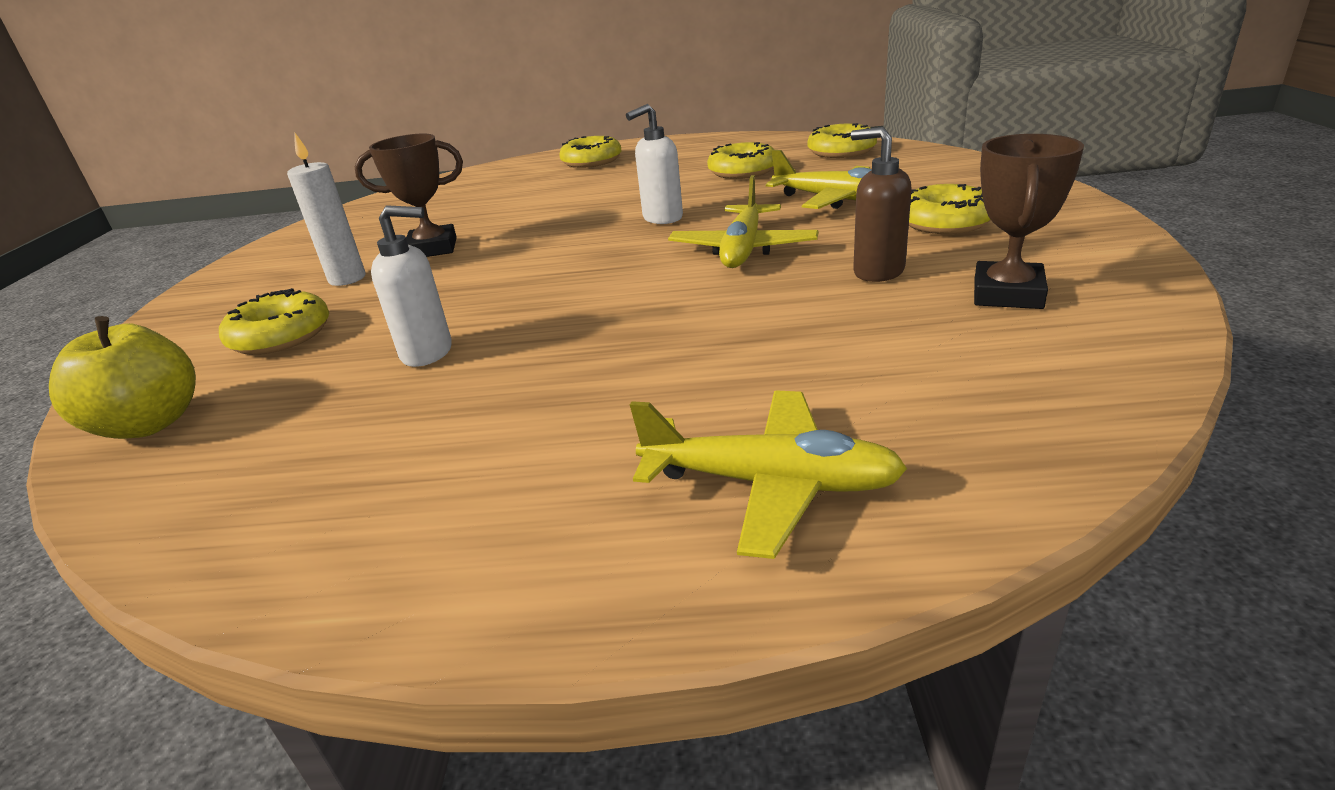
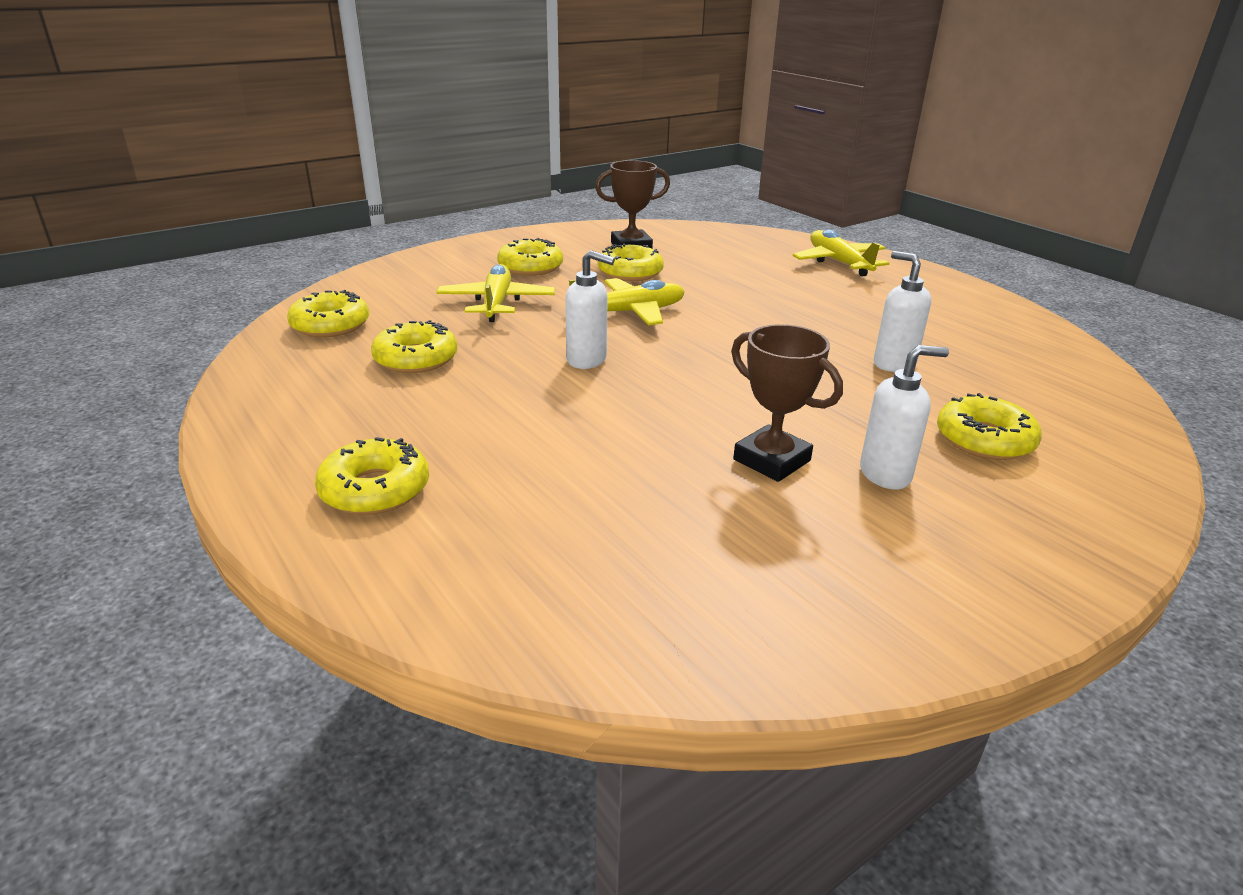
camera: 130 degrees left, 0 degrees up
yellow apple [49,316,196,439] -> none
white candle [287,132,366,286] -> white soap dispenser [860,345,949,489]
brown soap dispenser [851,127,912,282] -> yellow donut [598,244,664,281]

